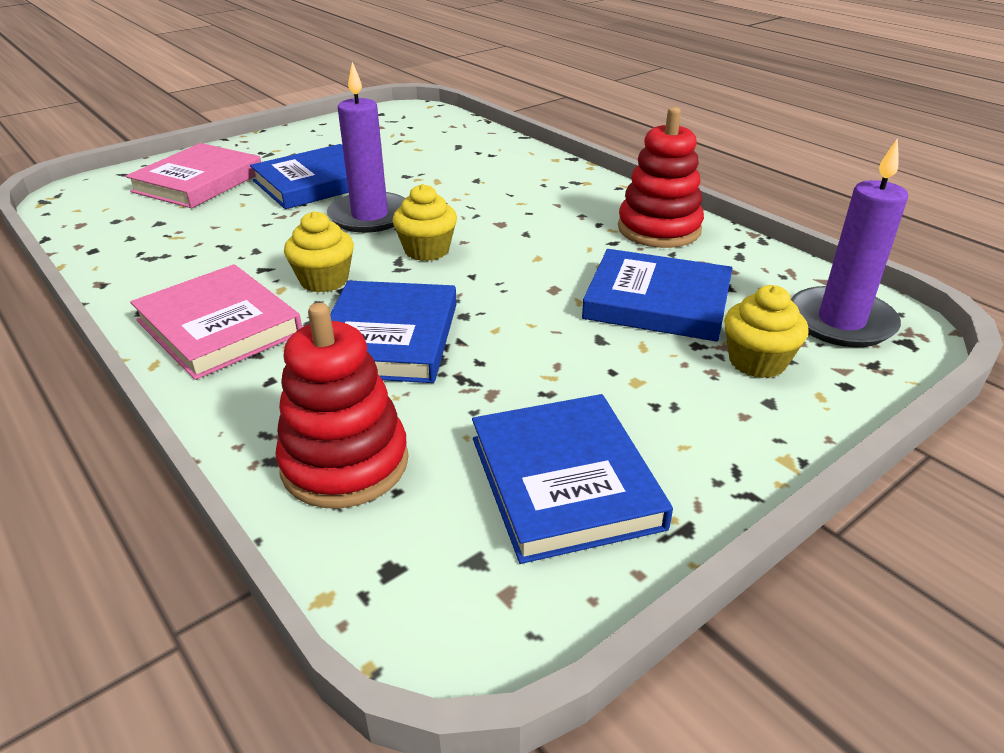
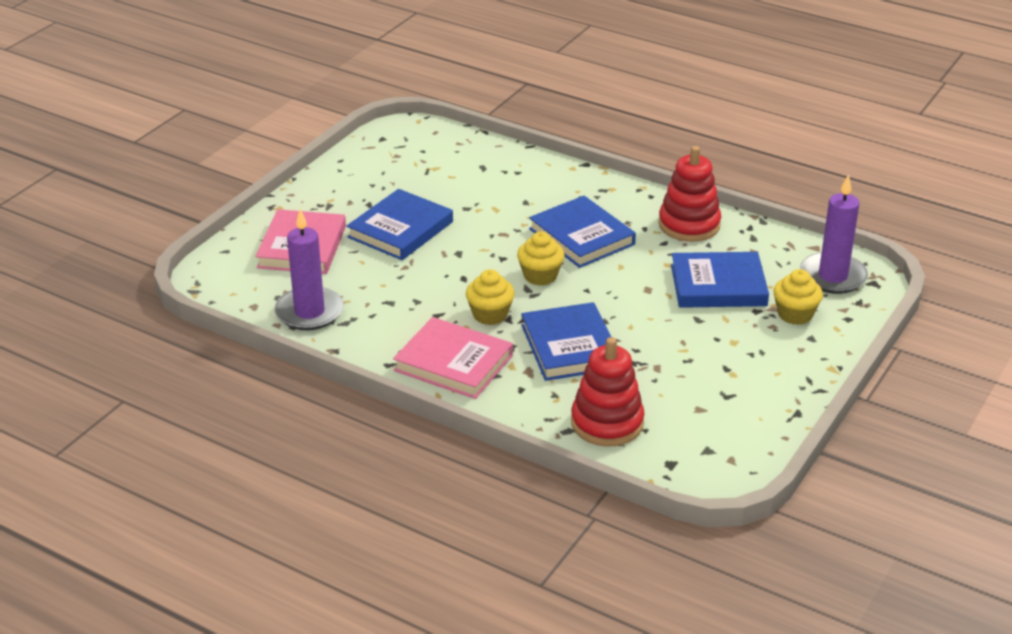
camera: 20 degrees left, 0 degrees up
purple candle [327,62,405,233] -> purple candle moved to [274,209,344,330]
blue book [472,394,673,564] -> blue book moved to [529,196,636,268]

